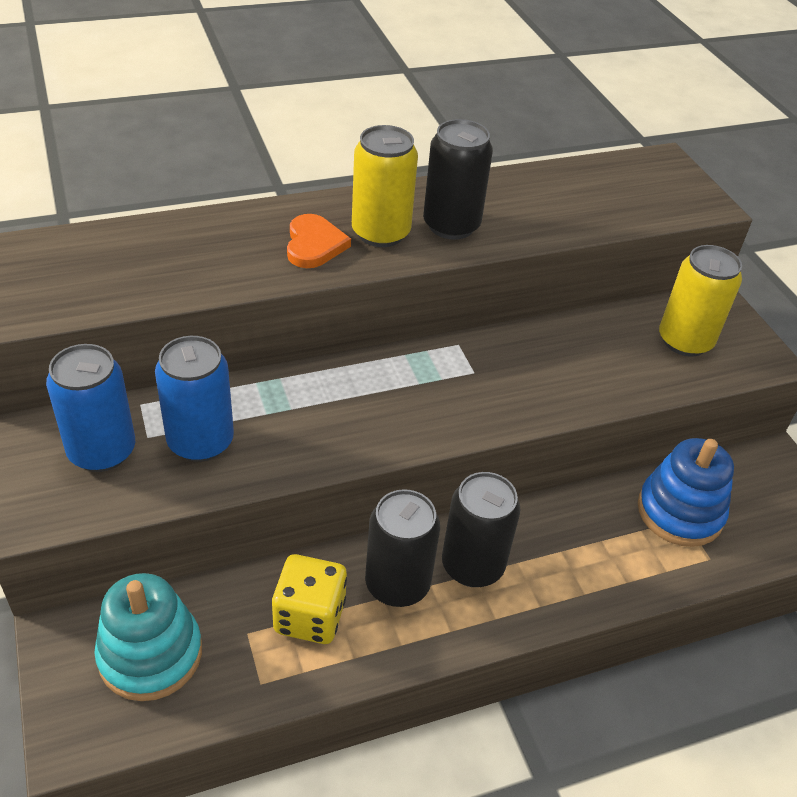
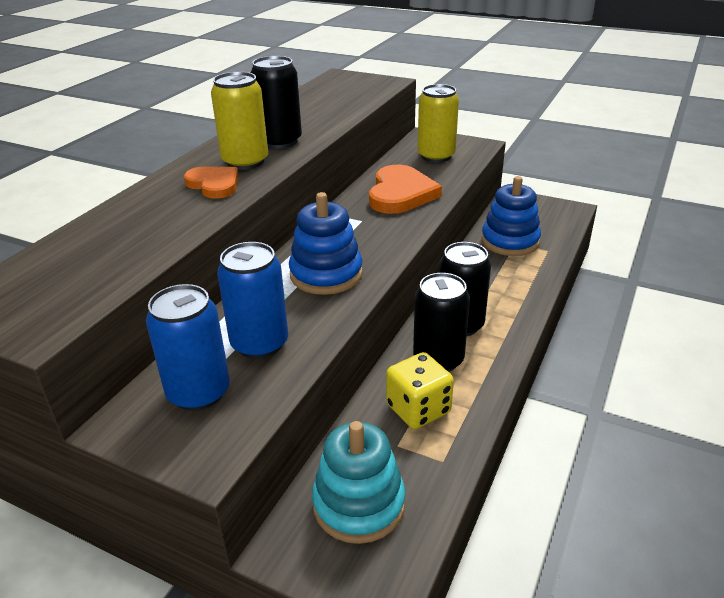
camera: 40 degrees left, 10 degrees down
none -> blue stacking toy [289,192,363,295]
none -> orange heart [369,165,442,214]

